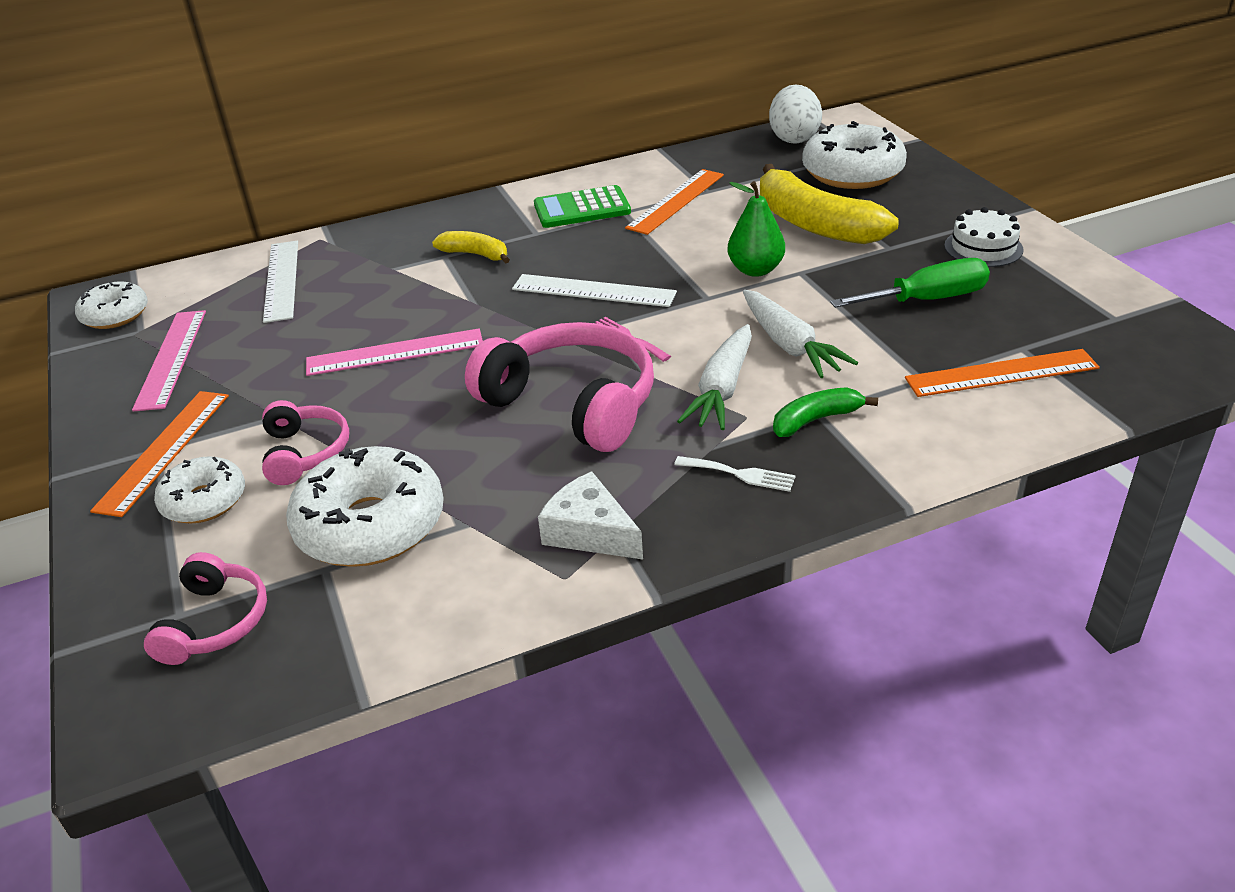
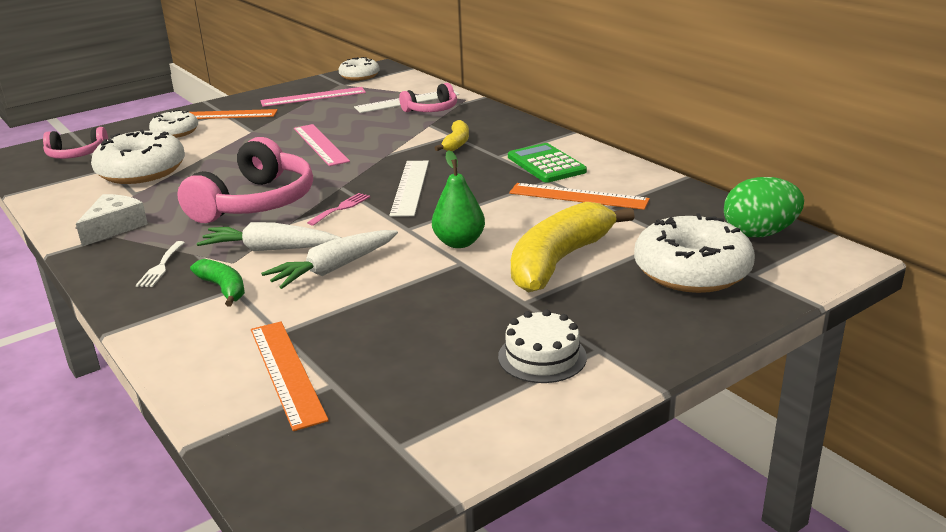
camera: 75 degrees right, 10 degrees down
pink headphones [262,400,349,485] -> pink headphones moved to [399,83,457,112]
white egg [769,84,822,144] -> green egg [724,177,804,237]
green screwdriver [830,258,990,308] -> none

